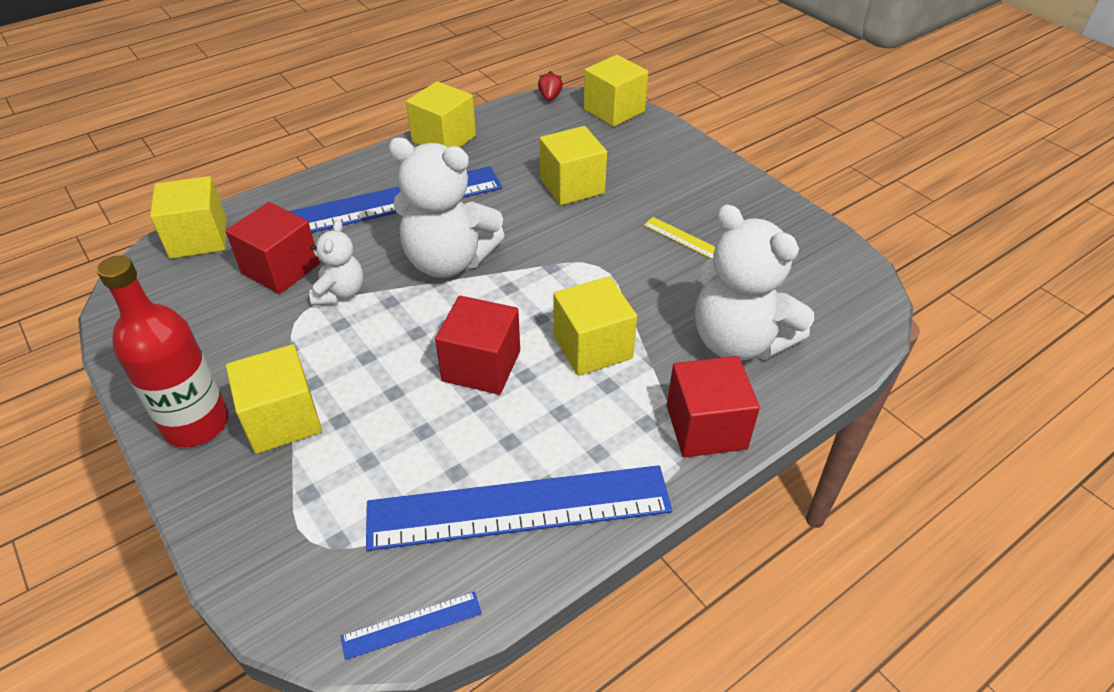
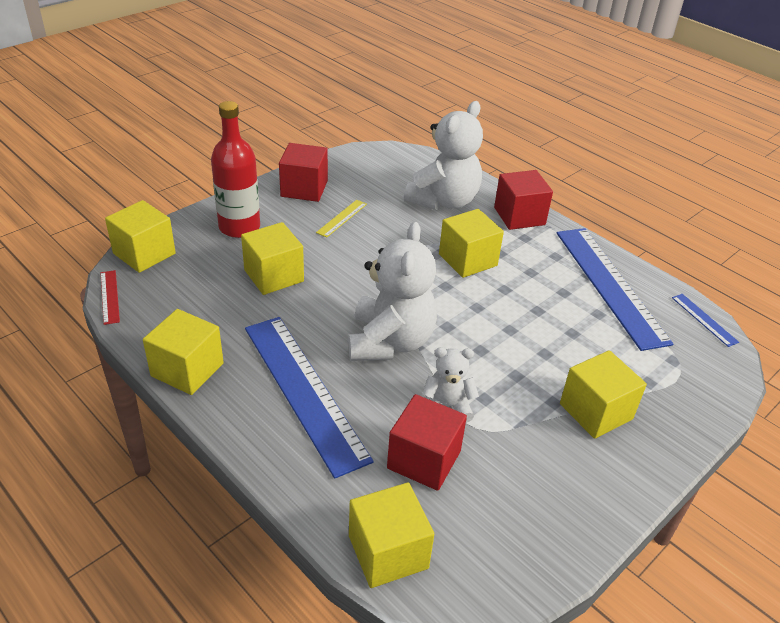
camera: 100 degrees left, 5 degrees down
red bottle [97,255,228,447] -> red bottle moved to [211,101,260,238]
red cube [435,296,520,395] -> red cube moved to [279,143,328,202]
red strawberry [538,71,563,101] -> red ruler [101,270,120,325]

